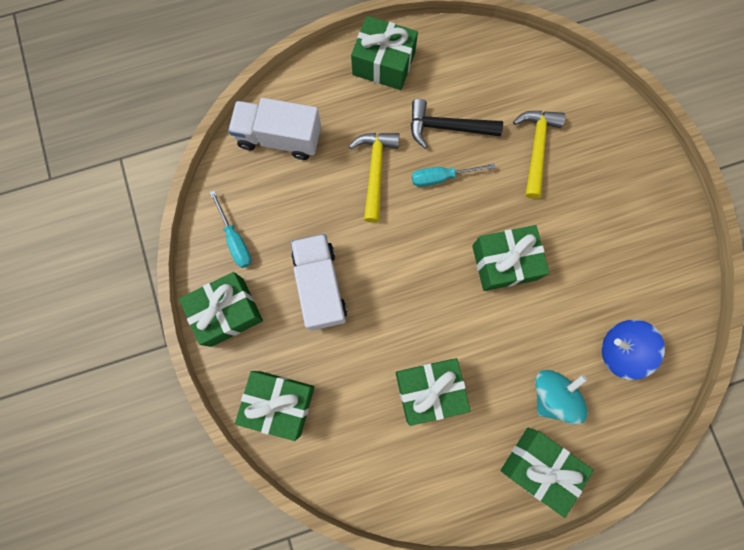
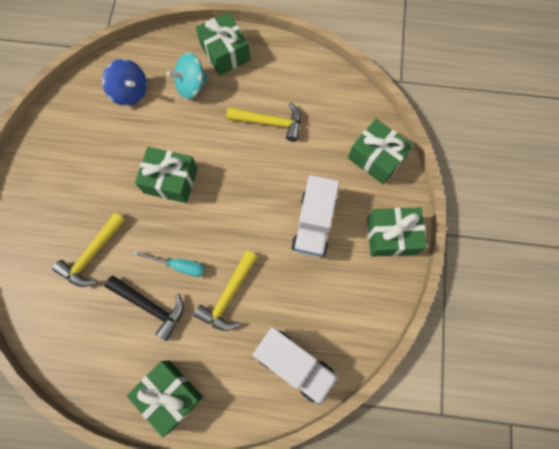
camera: 155 degrees left, 5 degrees down
turquoise screwdriver [210,190,252,268] -> none
green gift [395,358,471,426] -> yellow hammer [226,102,301,142]

